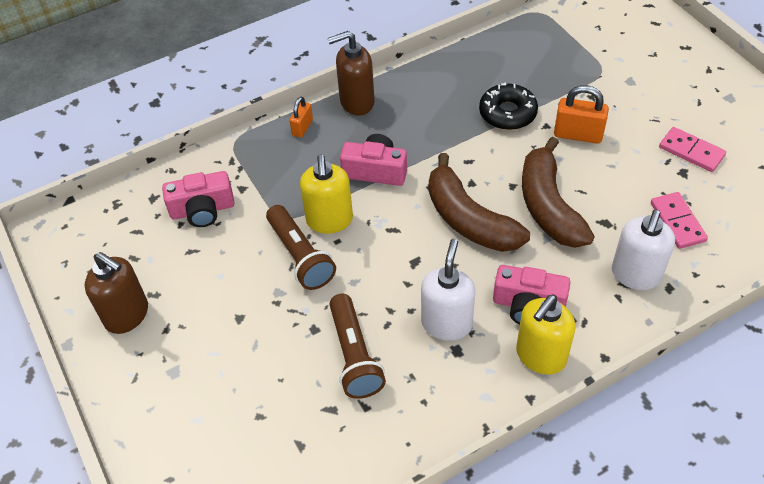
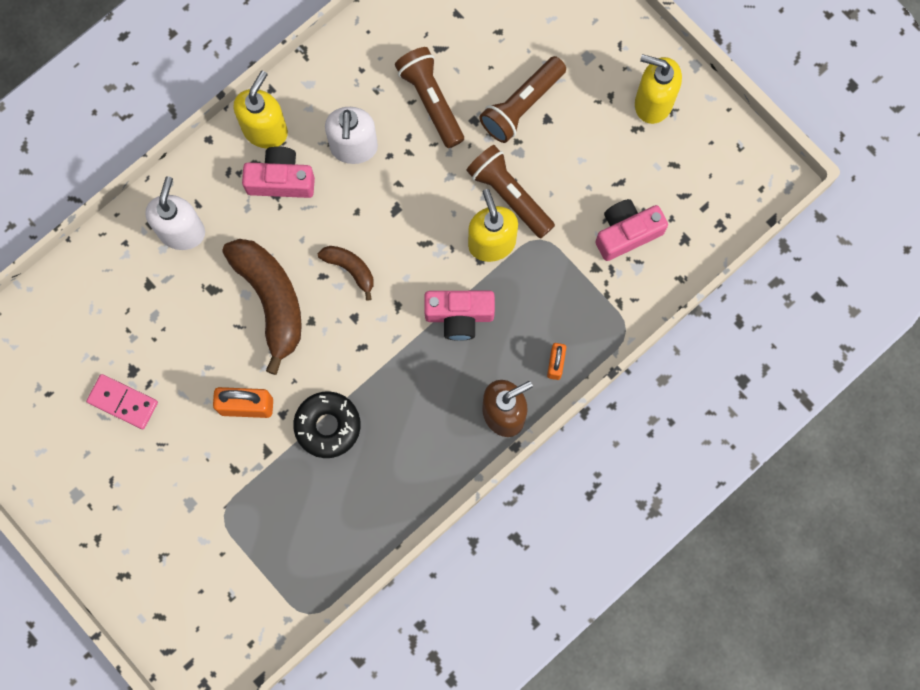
camera: 165 degrees right, 25 degrees up
brown soap dispenser [85,252,148,334] -> yellow soap dispenser [635,54,682,124]
brown banana [429,153,530,252] -> brown banana [318,246,374,301], size x0.50
pink domino [651,192,708,249] -> none
none -> brown flashlight [479,56,566,143]

